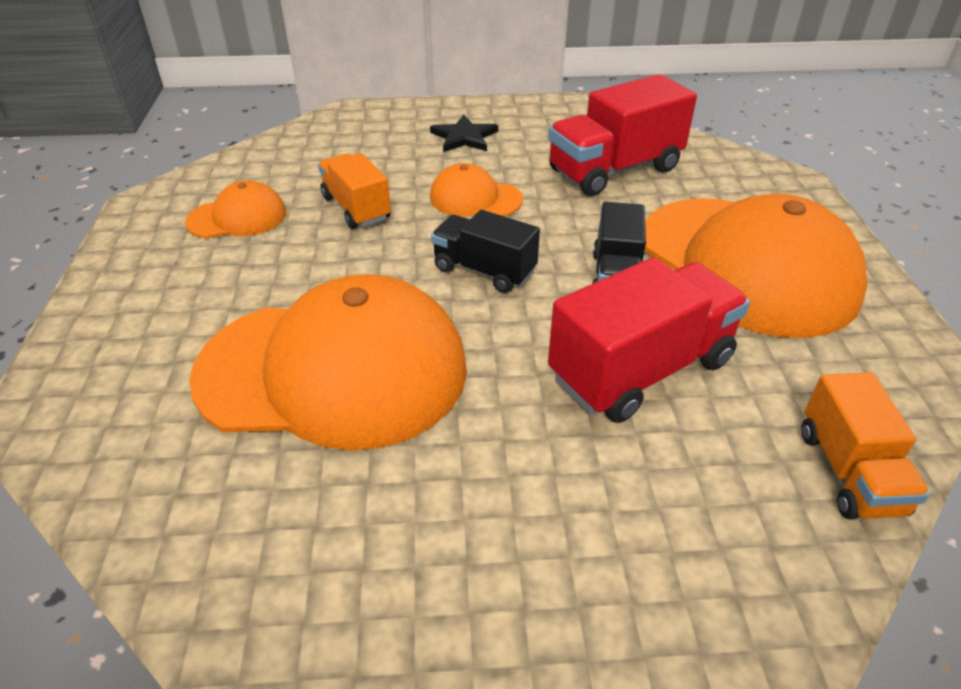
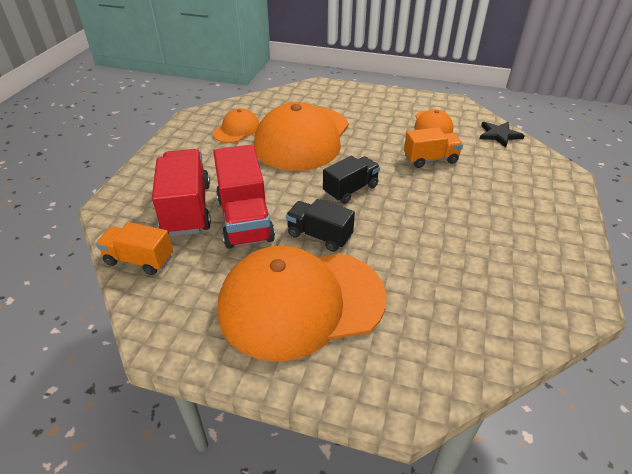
camera: 110 degrees right, 0 degrees up
black star [430,114,498,152] -> black star moved to [480,122,525,148]
orange cap [430,163,523,216] -> orange cap moved to [213,108,259,143]
red truck [548,74,697,196] -> red truck moved to [152,149,211,237]

